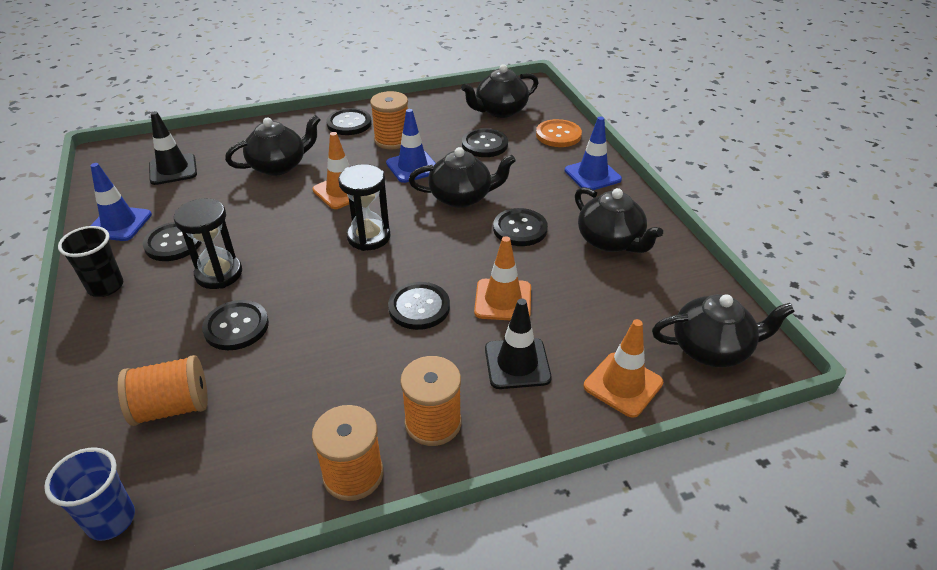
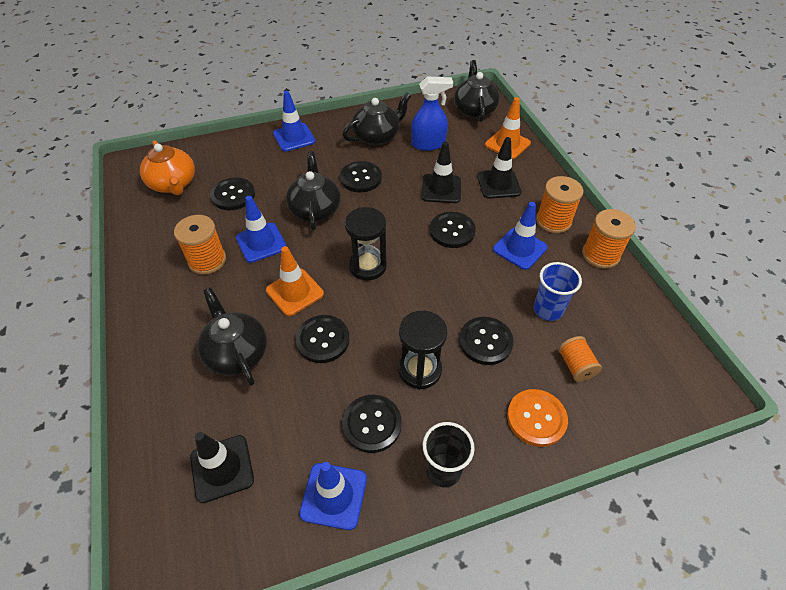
camera: 90 degrees left, 10 degrees up
blue cup [44,447,135,541] -> blue cup moved to [534,262,582,321]
orange spool [118,355,208,426] -> orange spool [558,336,602,382], size x0.66
black button [326,108,372,135] -> black button moved to [296,315,350,363]
black teapot [461,64,538,118] -> orange teapot [140,140,195,195]
orange traffic cone [474,236,531,321] -> black traffic cone [421,142,461,203]
orange button [536,119,582,147] -> orange button moved to [507,389,568,447]
none -> blue spray bottle [411,77,453,151]
none -> blue traffic cone [493,202,548,270]

